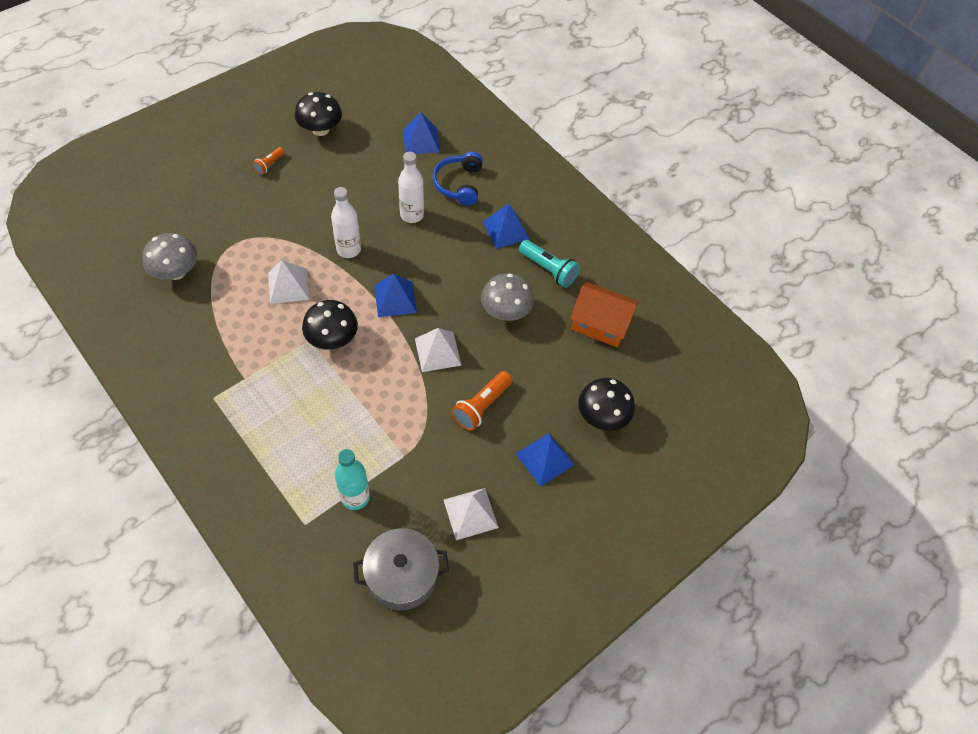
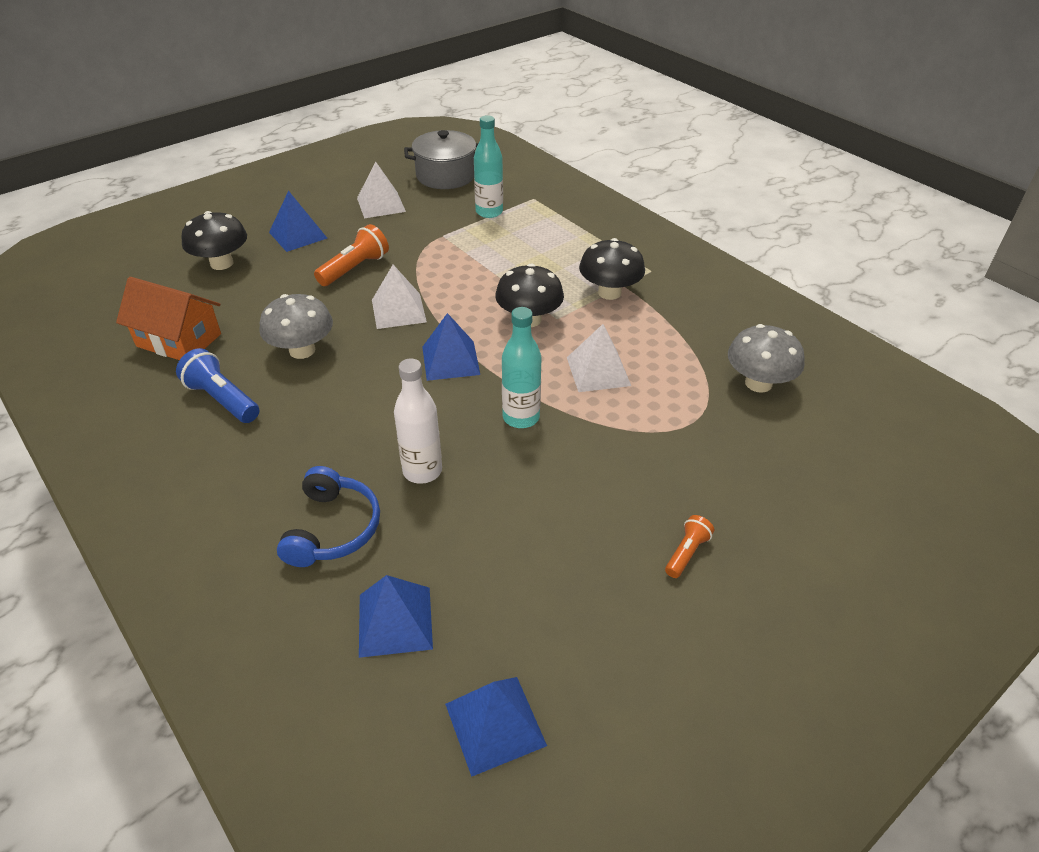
camera: 175 degrees left, 15 degrees down
black mushroom [295,92,342,136] -> black mushroom moved to [579,238,645,300]
white bottle [331,187,361,258] -> turquoise bottle [502,307,542,428]
blue pyramid [483,204,529,249] -> blue pyramid moved to [445,677,547,777]
turquoise flashlight [519,240,580,288] -> blue flashlight [176,348,259,423]

